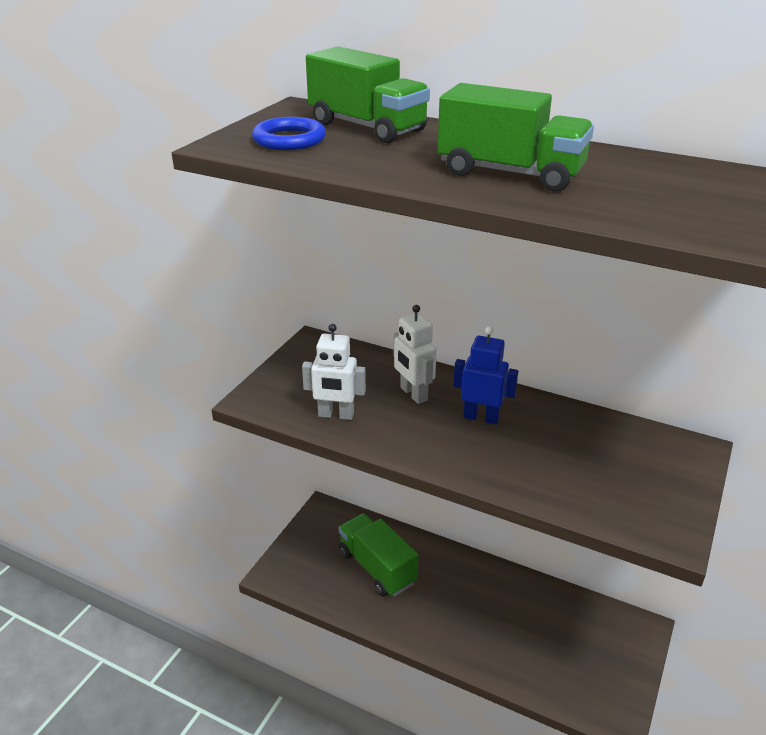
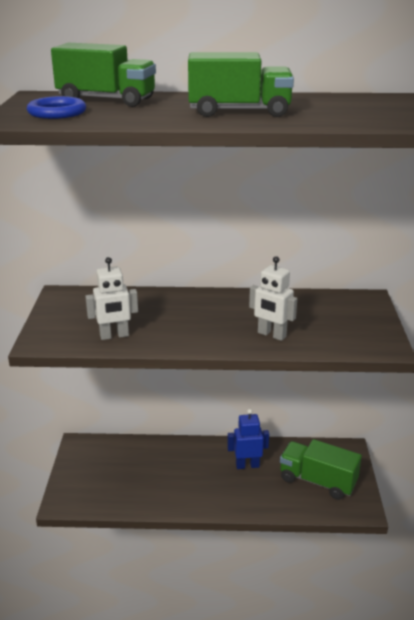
camera: 25 degrees left, 5 degrees down
green truck [339,513,419,596] -> green truck moved to [280,439,362,500]
white robot [394,305,437,404] -> white robot moved to [249,256,297,341]
blue robot [453,326,518,425] -> blue robot moved to [227,409,269,469]

